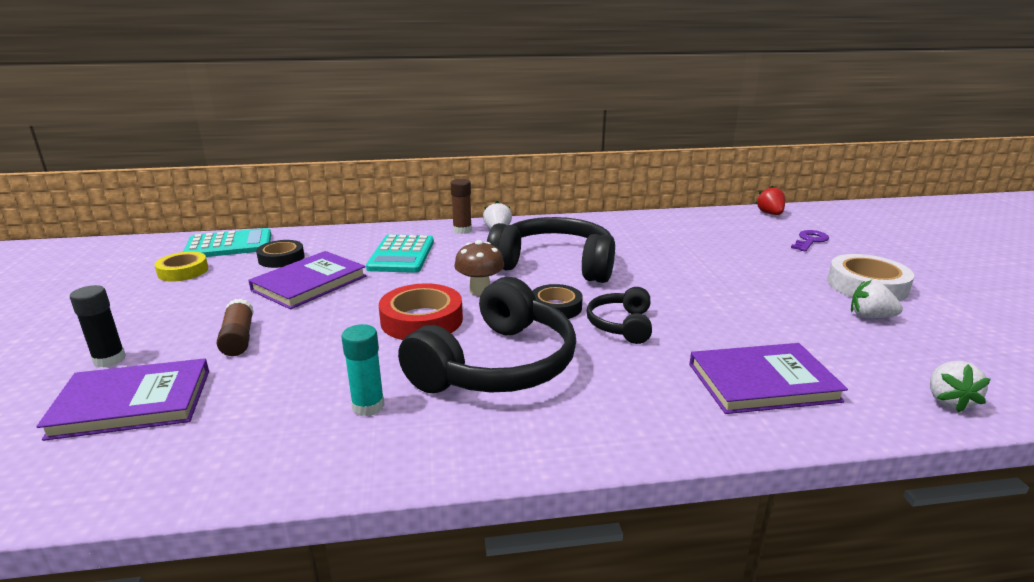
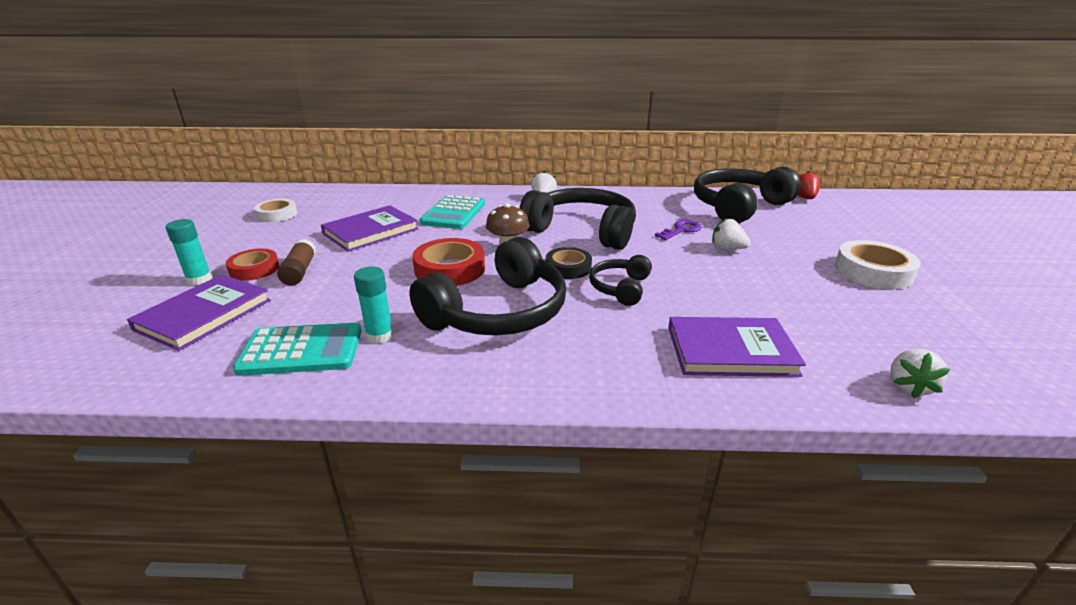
camera: 10 degrees right, 5 degrees up
purple book [36,358,209,441] -> purple book turned 60 degrees counterclockwise [127,274,271,351]
black glue stick [70,285,126,367] -> turquoise glue stick [165,219,212,285]
yellow tape [155,252,208,282] -> white tape [254,199,297,222]
turquoise calculator [183,228,271,257] -> turquoise calculator moved to [233,323,362,376]
black tape [256,240,305,268] -> none
brown glue stick [451,179,472,234] -> none
purple key [791,230,829,252] -> purple key moved to [655,220,702,240]
white strawberry [851,280,903,318] -> white strawberry moved to [712,218,751,250]
none -> red tape [226,249,279,281]
none -> black headphones [694,166,801,224]

